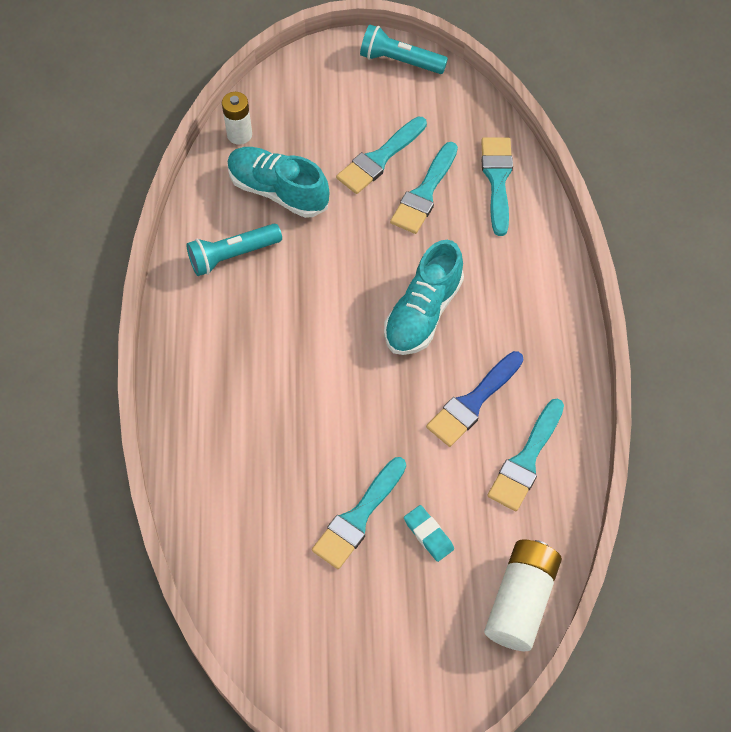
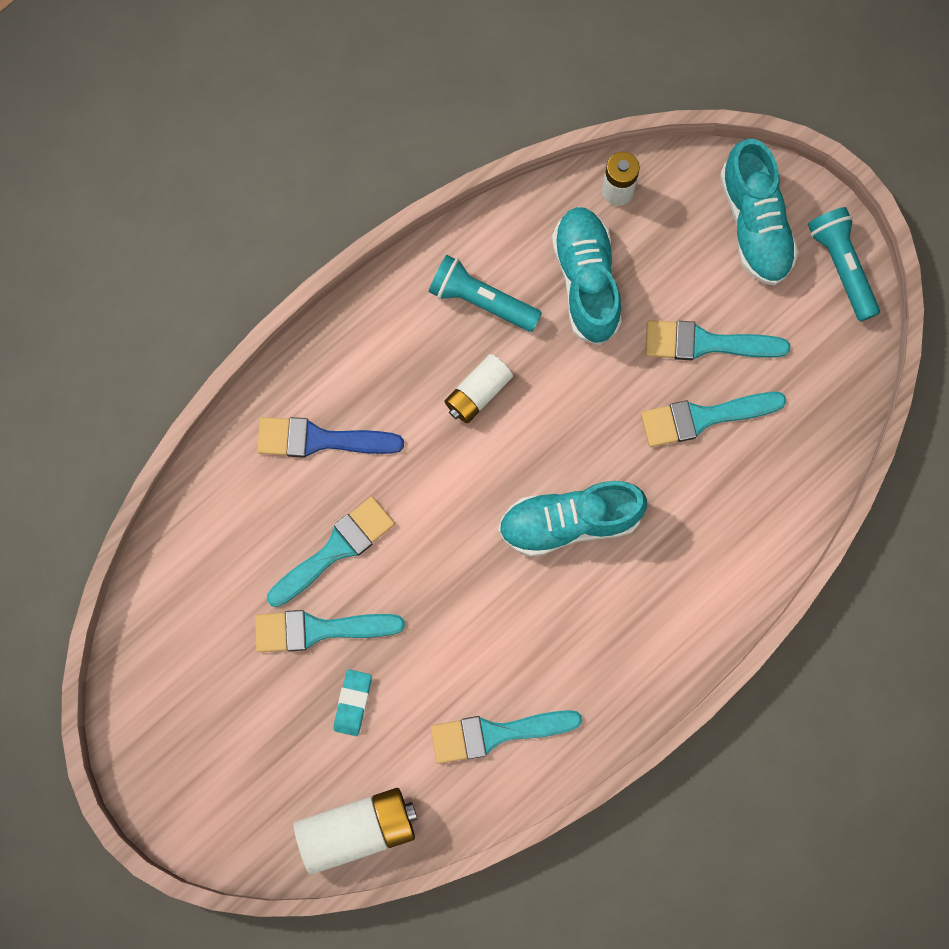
camera: 50 degrees right, 15 degrees up
blue brush [426,351,523,447] -> blue brush moved to [257,417,404,458]
turquoise brush [481,137,513,236] -> turquoise brush moved to [267,496,395,607]
none -> white battery [445,354,513,423]
none -> turquoise shoe [720,139,799,286]

